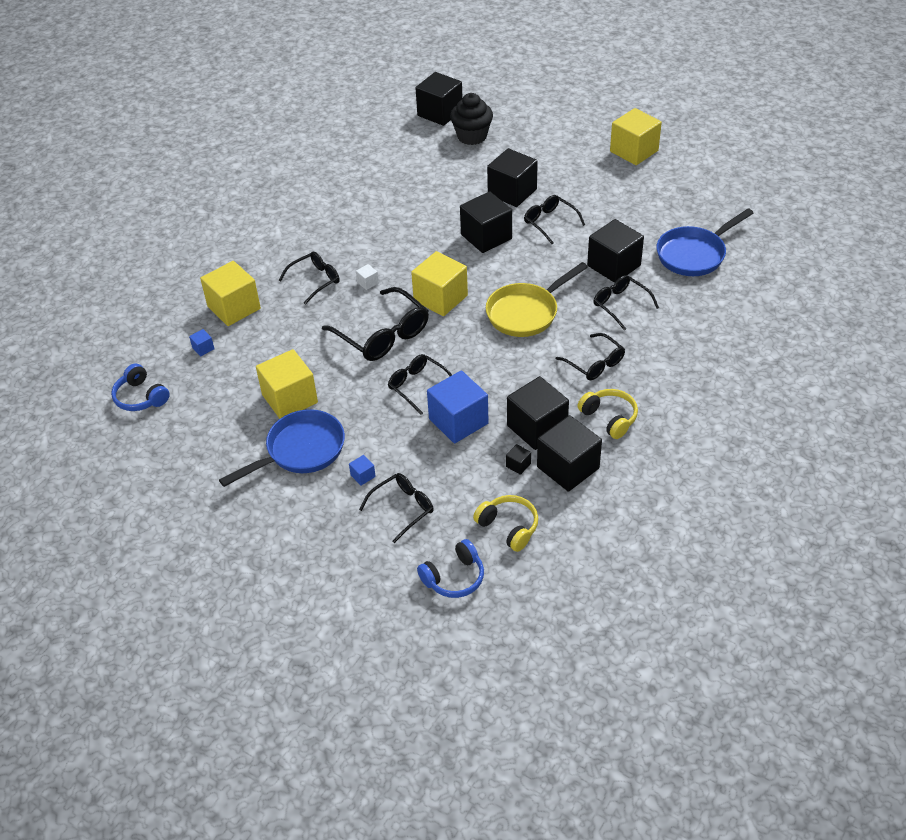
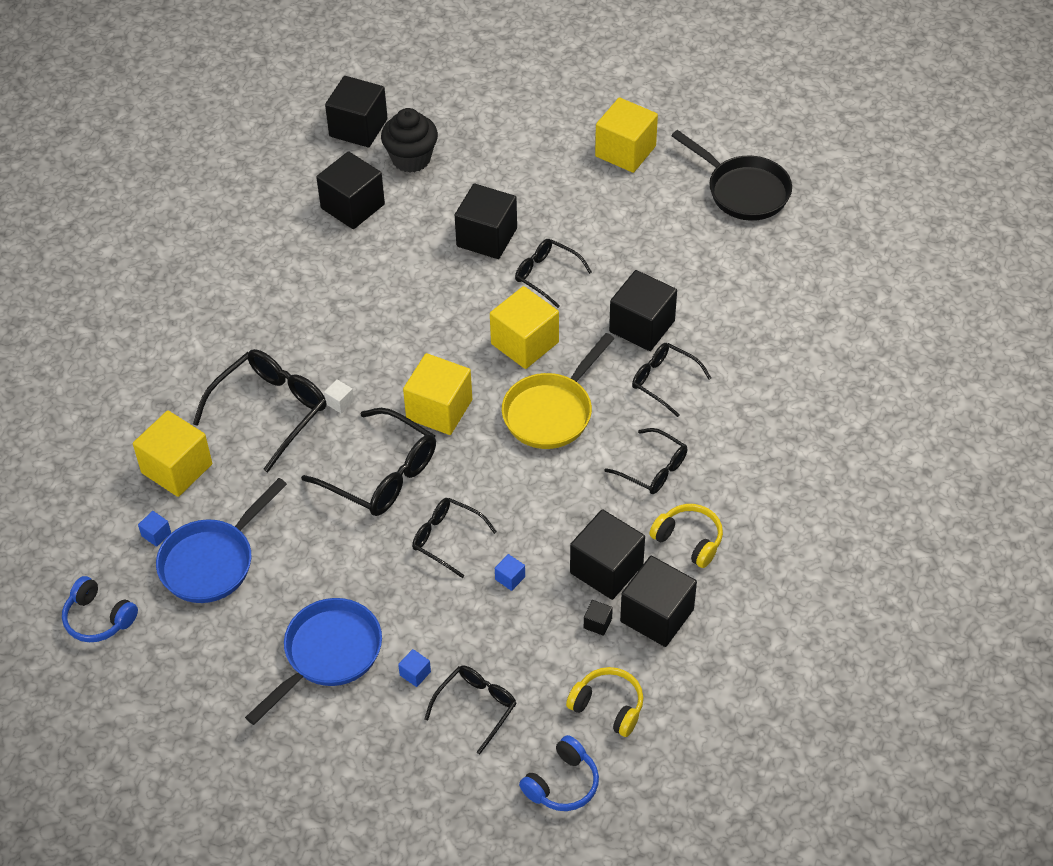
camera: 15 degrees left, 5 degrees up
yellow cube [256,349,318,419] -> yellow cube moved to [490,286,559,369]
black glasses [279,251,340,305] -> black glasses [193,349,326,472], size x1.63
blue cube [427,371,489,443] -> blue cube [495,554,525,591], size x0.41
black cube [460,191,512,253] -> black cube moved to [316,151,385,229]
blue pan [657,208,753,276] -> blue pan moved to [156,478,287,603]
none -> black pan [671,130,792,221]

